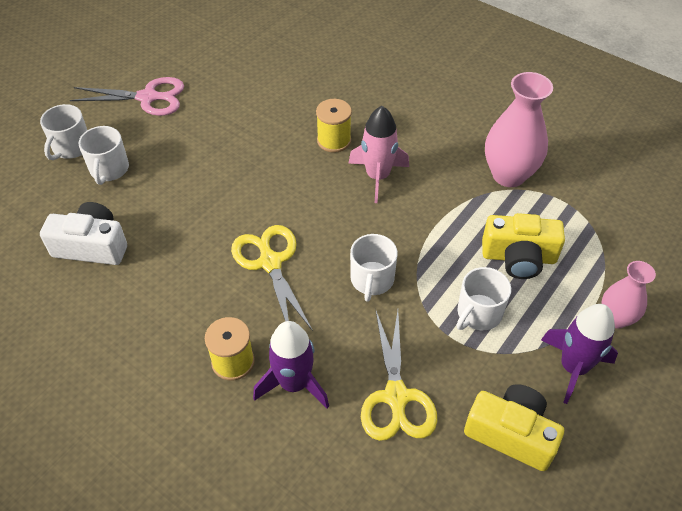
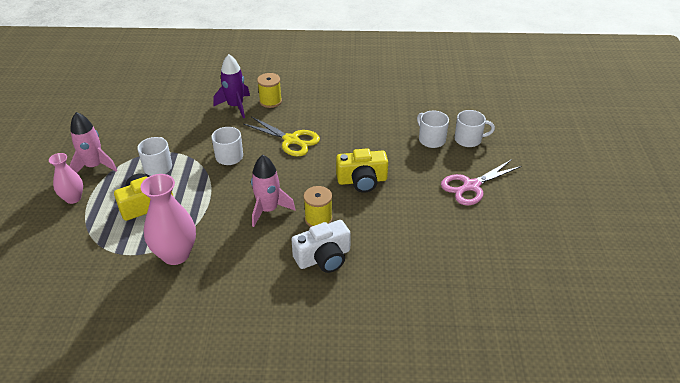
camera: 145 degrees right, 10 degrees down
white mug [40,104,87,160] -> white mug turned 105 degrees clockwise [455,110,495,147]
white camera [40,202,127,265] -> white camera moved to [291,220,351,273]
yellow scissors [361,310,437,441] -> none
yellow camera [464,384,564,471] -> yellow camera moved to [336,148,388,193]
purple rocket [541,304,618,404] -> pink rocket [69,112,117,173]

